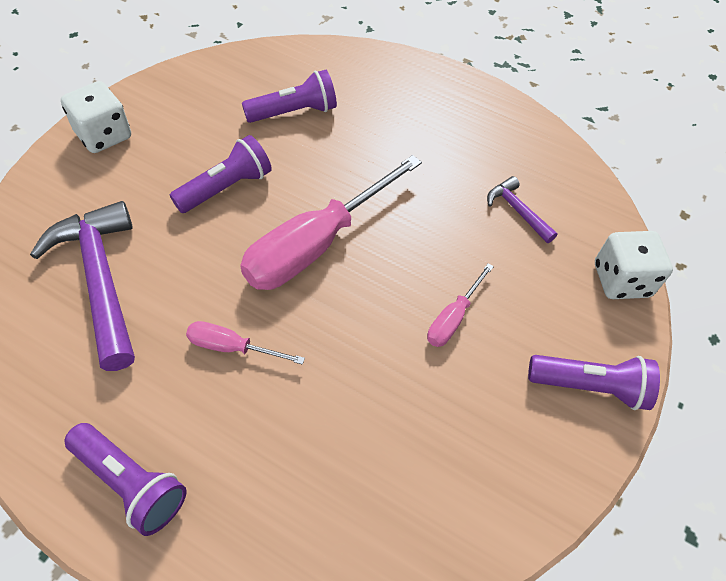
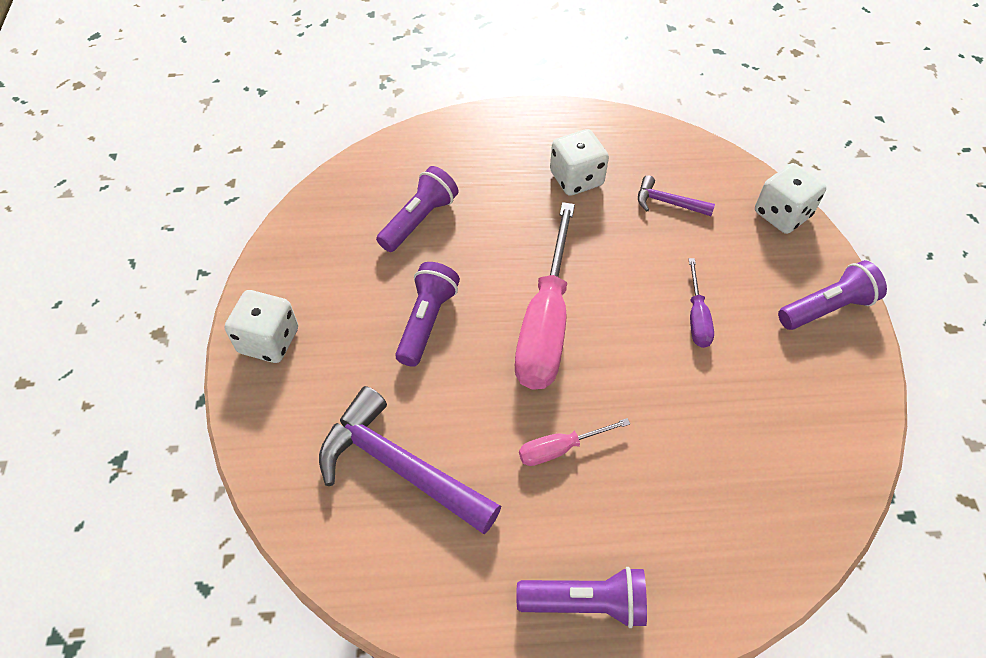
camera: 30 degrees left, 0 degrees up
pink screwdriver [427,263,494,347] -> purple screwdriver [689,258,714,348]
none -> white dice [550,129,609,196]

